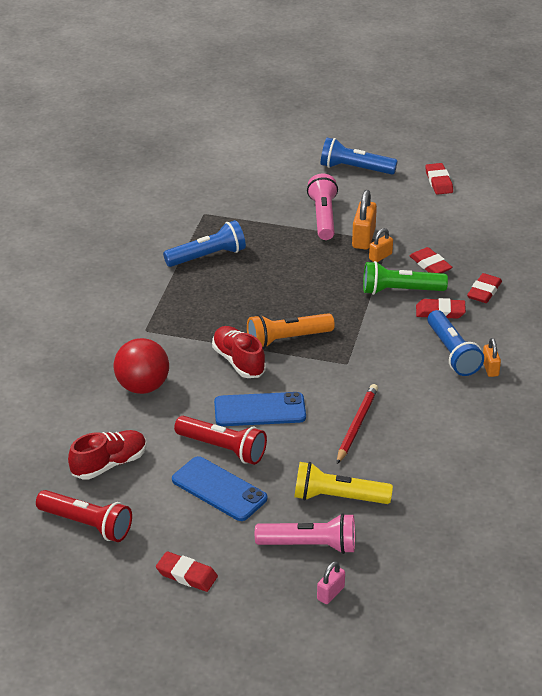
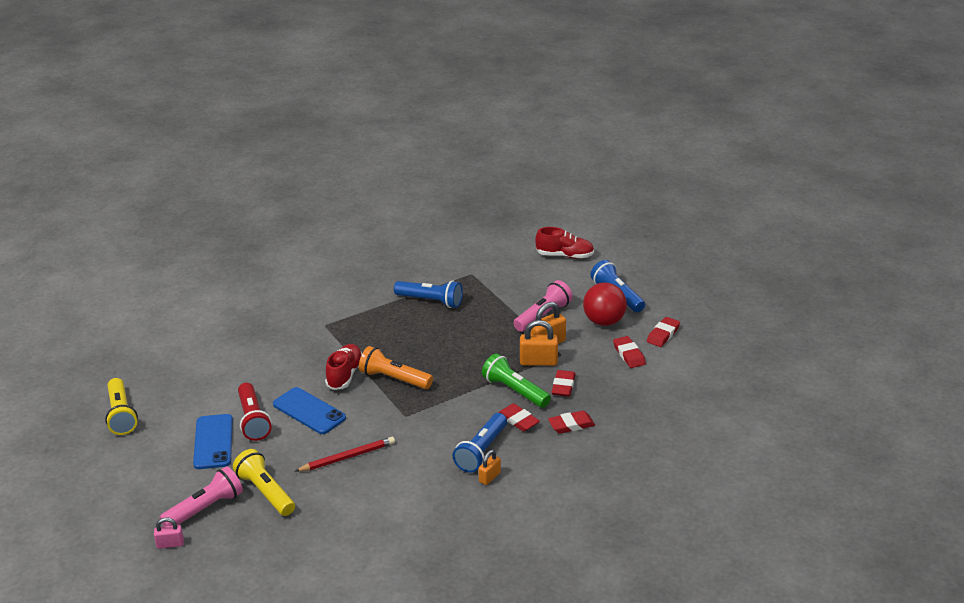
camera: 45 degrees right, 5 degrees down
red flashlight [36,490,132,542] -> yellow flashlight [105,378,138,435]
red shoe [68,430,147,480] -> red shoe moved to [535,227,594,259]
red ball [114,338,169,394] -> red ball moved to [583,283,627,326]
red eraser [156,551,218,592] -> red eraser moved to [613,336,646,368]
pink flashlight [255,513,355,554] -> pink flashlight turned 90 degrees counterclockwise [159,466,243,526]
orange padlock [369,228,393,262] -> orange padlock [520,320,558,366], size x1.66

